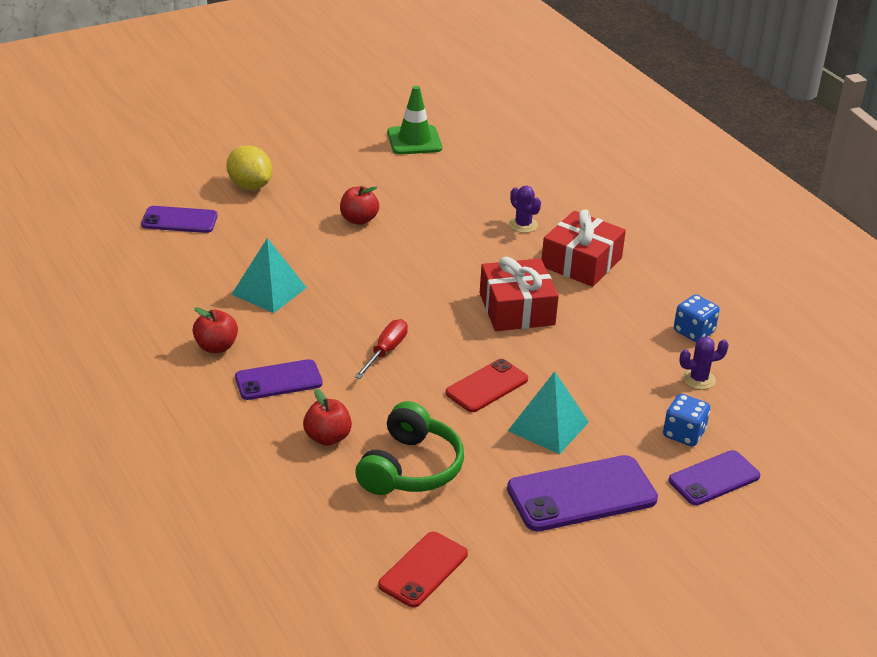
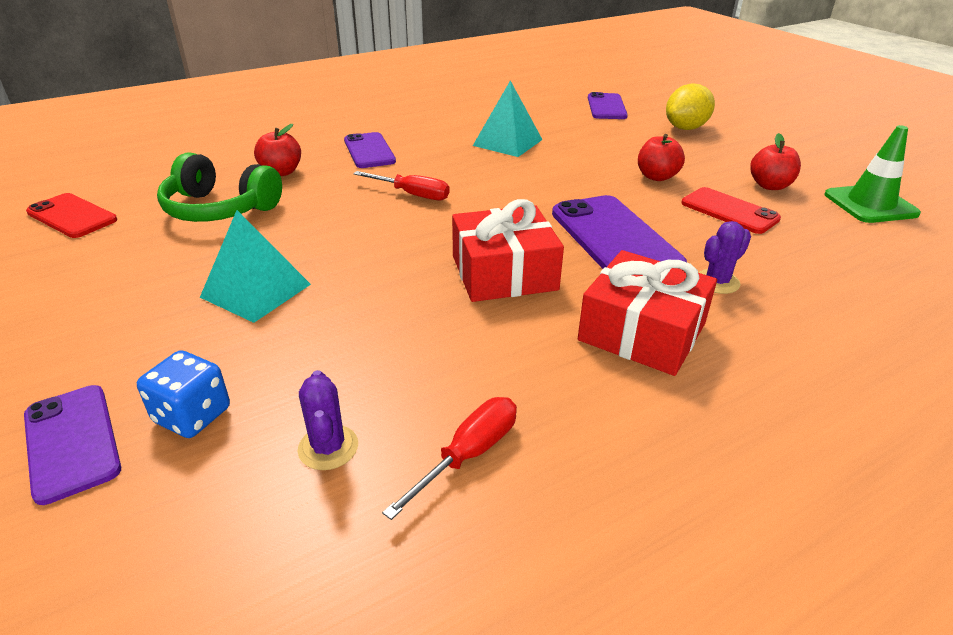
camera: 90 degrees right, 0 degrees up
red apple [192,307,238,353] -> red apple moved to [750,133,801,190]
red phone [446,359,528,412] -> red phone moved to [681,187,781,234]
purple phone [507,455,658,532] -> purple phone moved to [552,195,687,269]
blue dice [674,295,720,342] -> red screwdriver [382,397,517,520]

